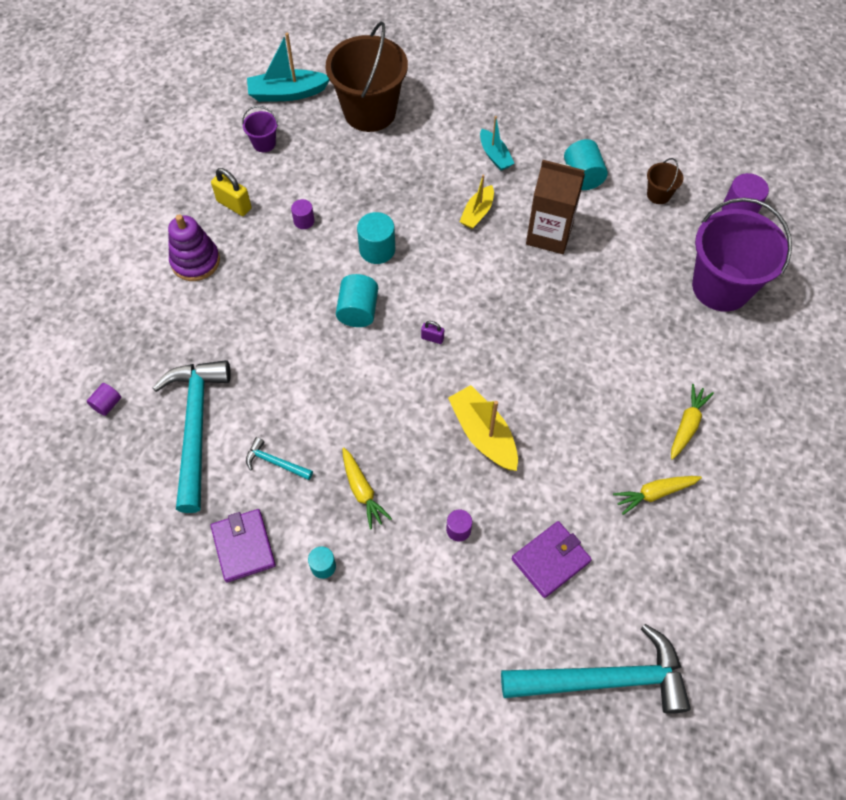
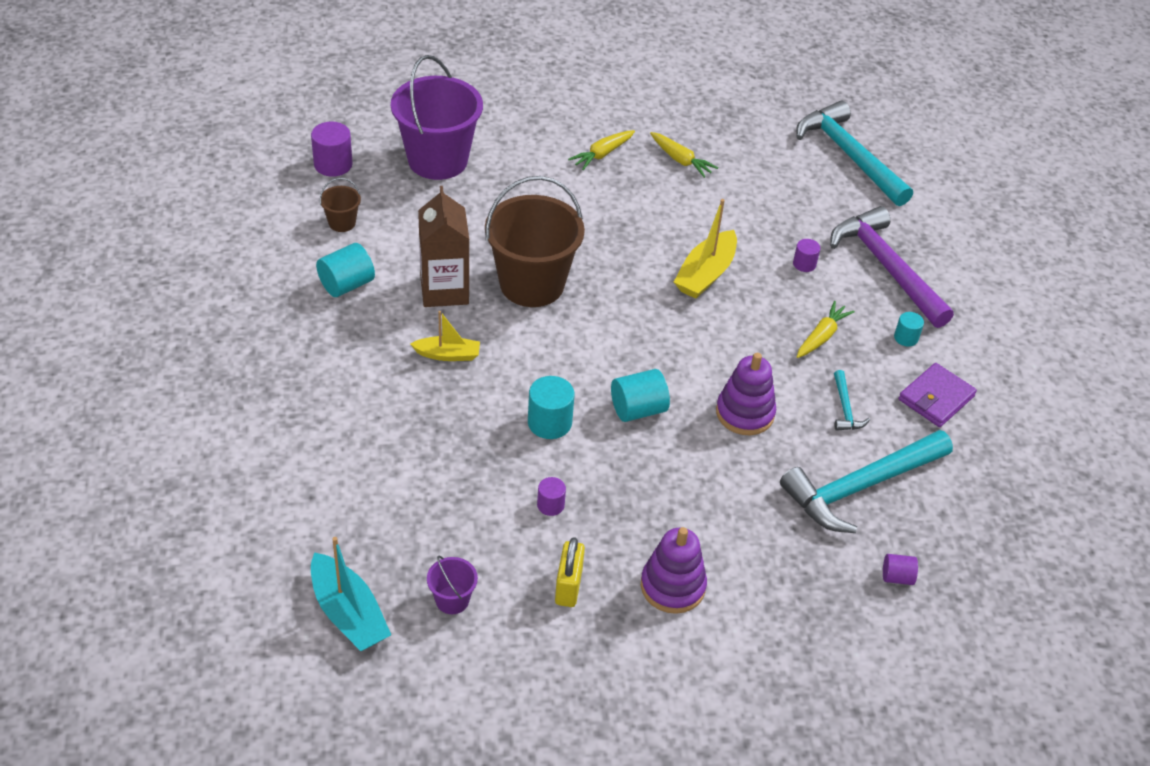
camera: 120 degrees left, 15 degrees down
brown bucket [326,22,408,132] -> brown bucket moved to [485,176,585,307]
purple padlock [421,321,444,344] -> none
turquoise boat [480,116,514,171] -> none
purple wallet [512,521,592,598] -> none
yellow carrot [671,384,714,460] -> yellow carrot turned 45 degrees counterclockwise [568,130,635,170]
none -> purple stacking toy [716,353,776,435]
none -> purple hammer [830,206,954,328]

